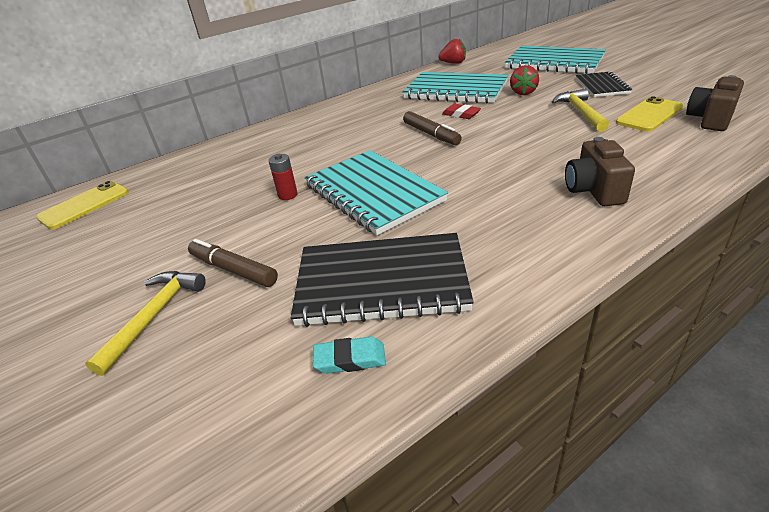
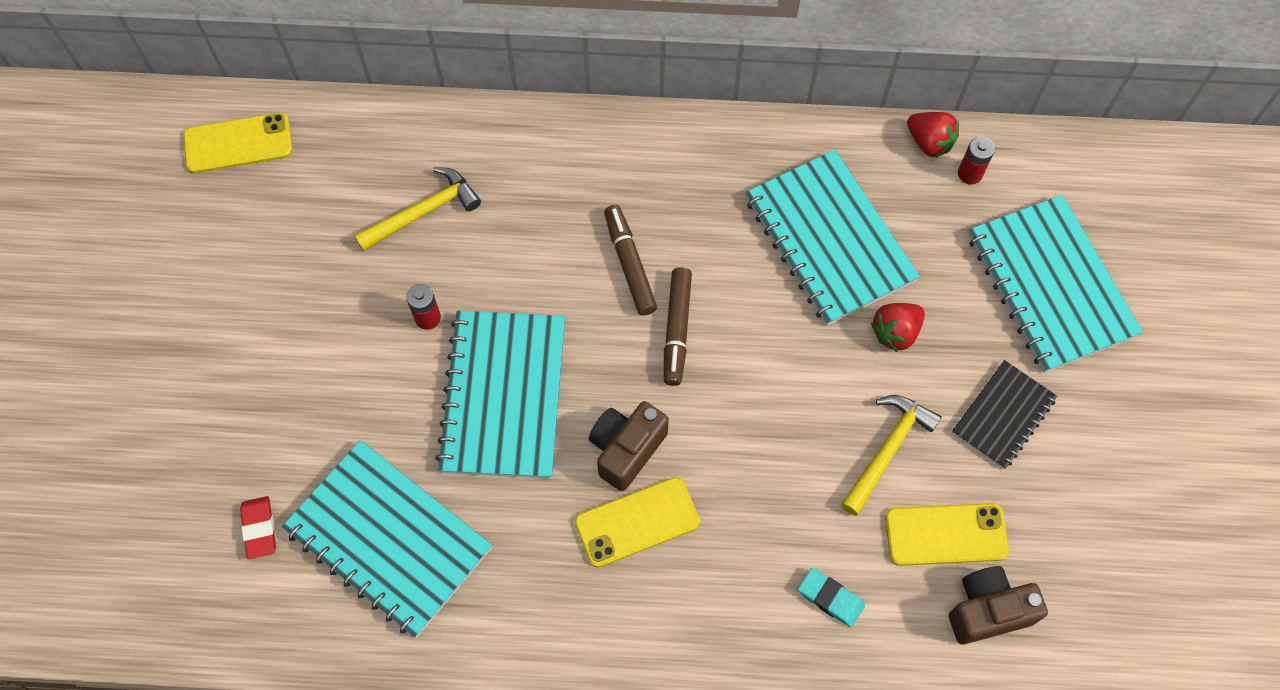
camera: 35 degrees right, 30 degrees up
yellow hammer [85,271,206,376] -> yellow hammer moved to [354,167,481,251]
brown marker [188,239,278,287] -> brown marker moved to [604,205,657,316]
black notebook [291,233,474,327] -> turquoise notebook [282,440,492,638]
turquoise eraser [313,337,386,374] -> turquoise eraser moved to [798,568,865,627]
red eraser [442,104,481,119] -> red eraser moved to [240,496,276,559]
brown camera [565,137,635,206] -> brown camera moved to [589,401,669,491]
none -> yellow phone [575,477,700,568]
none -> red battery [958,137,995,185]

